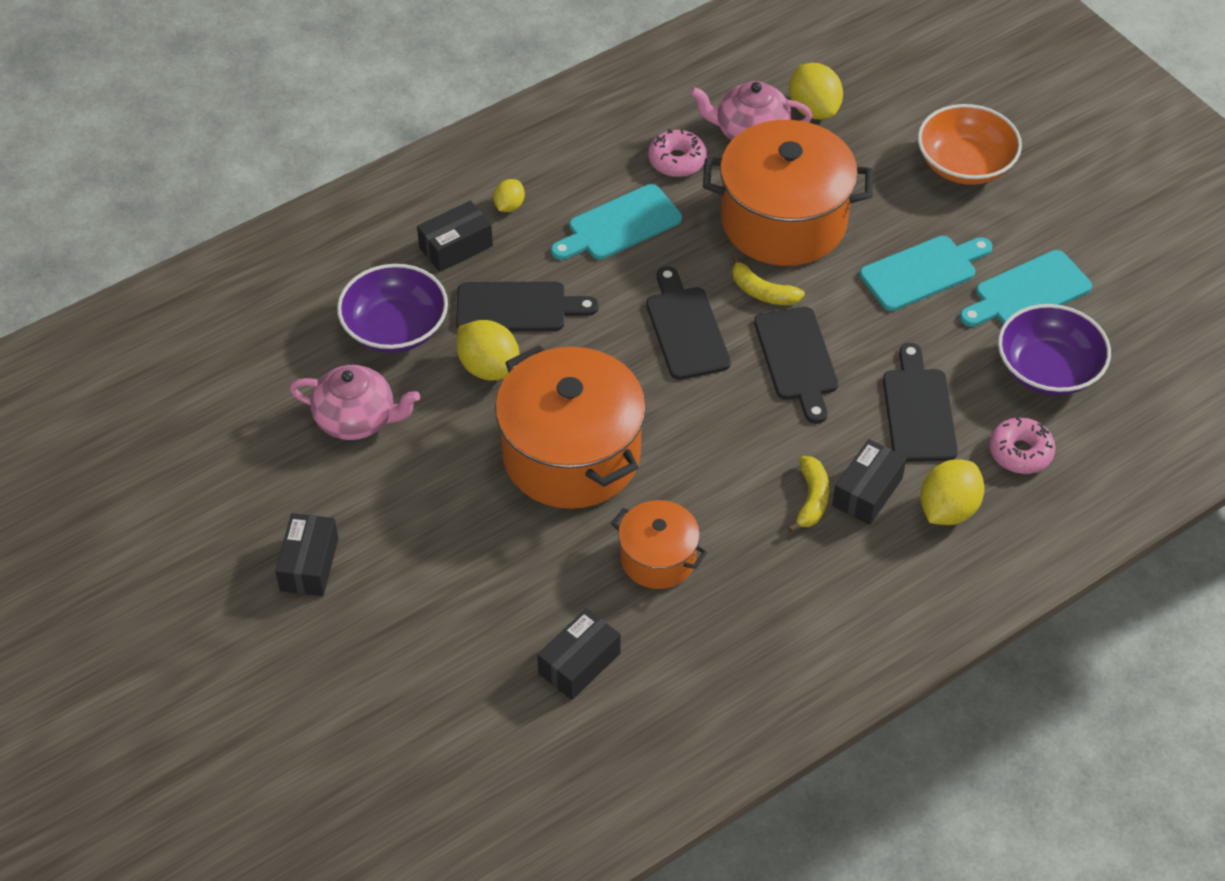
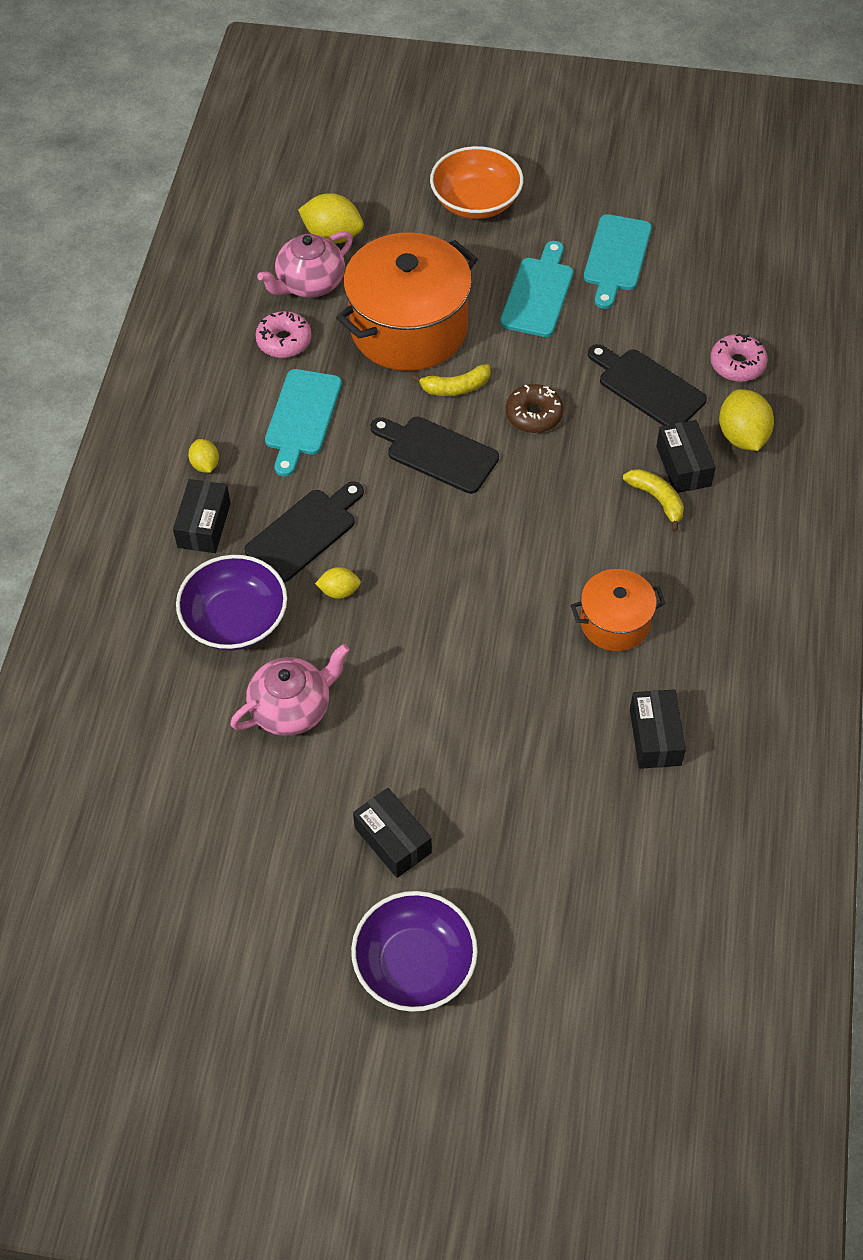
camera: 45 degrees left, 5 degrees up
yellow lemon [456,320,519,380] -> yellow lemon [315,567,361,599], size x0.56
orange pot [495,345,646,509] -> none
black cutting board [754,307,838,424] -> brown donut [506,384,564,433]
purple bowl [998,304,1111,396] -> purple bowl moved to [351,891,478,1012]

